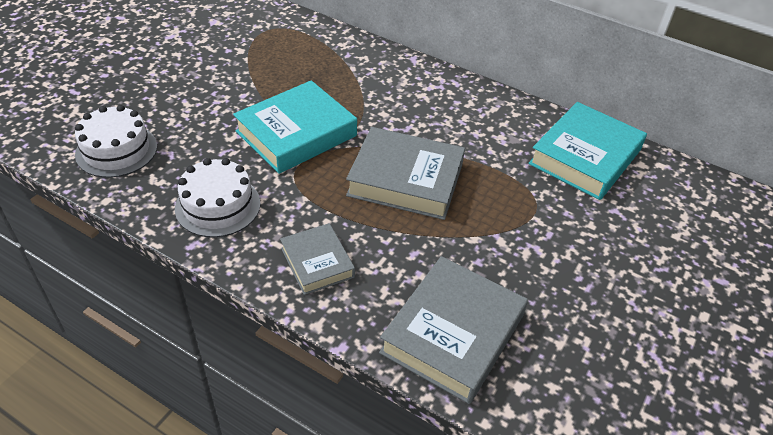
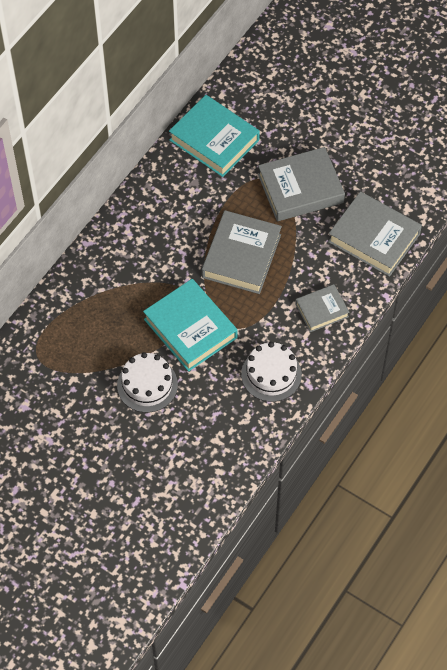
camera: 85 degrees left, 15 degrees up
white cake [75,105,157,178] -> white cake moved to [117,352,178,413]
none -> grey book [258,147,345,221]

